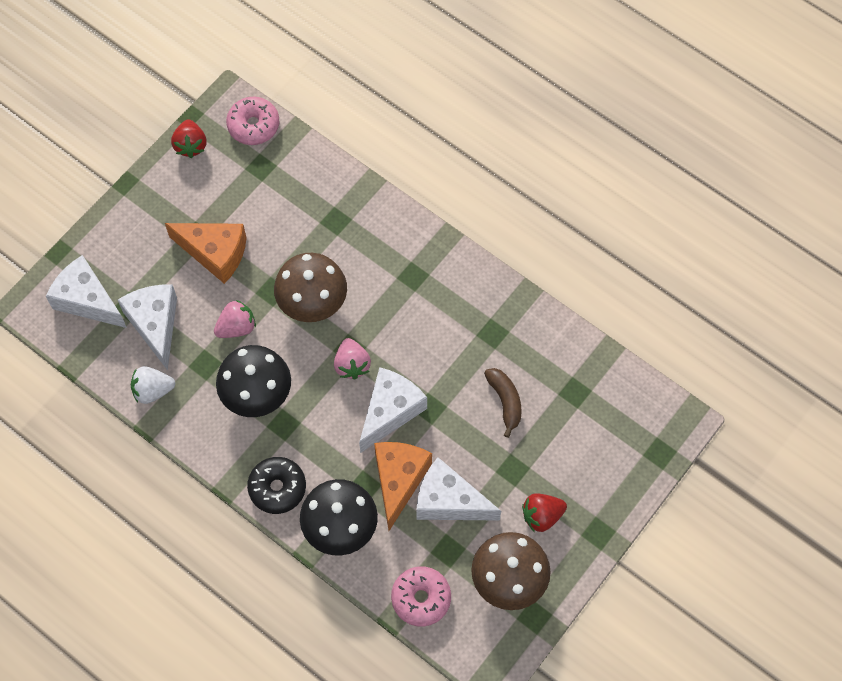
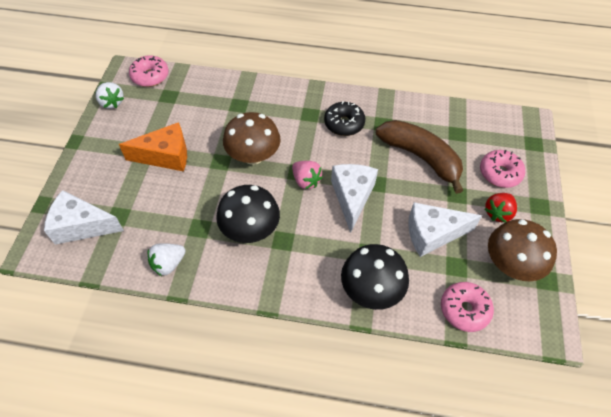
camera: 30 degrees left, 10 degrees down
white cheese [118,284,177,370] -> none
red strawberry [171,119,207,158] -> white strawberry [96,82,124,109]
pink strawberry [214,300,256,338] -> none
black donut [247,457,306,514] -> black donut moved to [324,101,365,136]
orange cheese [374,442,432,531] -> none
brown banana [484,368,522,438] -> brown banana [376,120,464,194], size x1.91
none -> pink donut [480,150,525,188]

